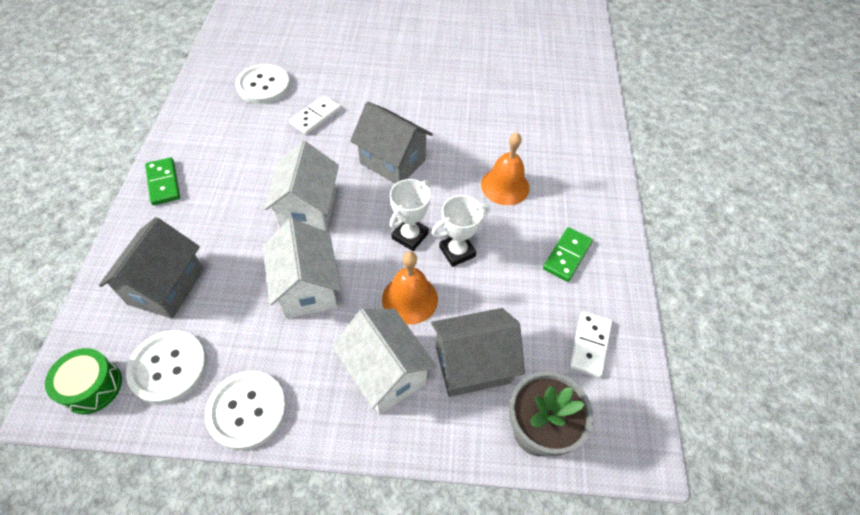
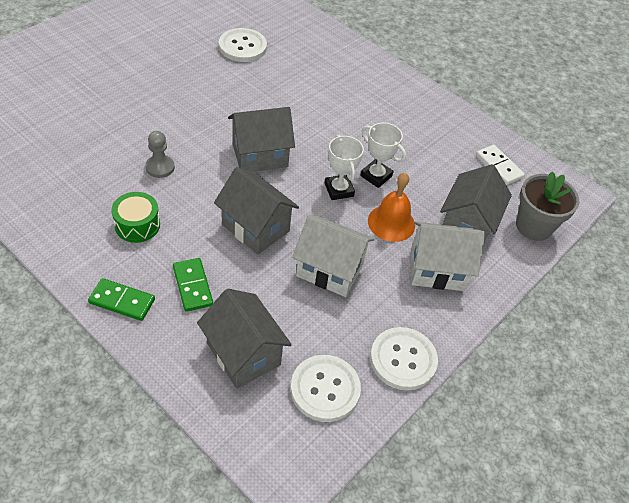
camera: 55 degrees left, 5 degrees down
green drum [45,348,122,414] -> green drum moved to [111,192,160,243]
white button [235,64,290,104] -> white button moved to [219,28,267,62]
white house [264,141,339,231] -> grey house [214,167,299,255]
white domino [289,96,341,135] -> grey pawn [145,131,175,178]
white trophy [431,195,490,267] -> white trophy turned 60 degrees counterclockwise [360,123,406,188]
orange bell [481,132,529,205] -> none
green domino [543,227,593,282] -> green domino moved to [173,258,213,312]

